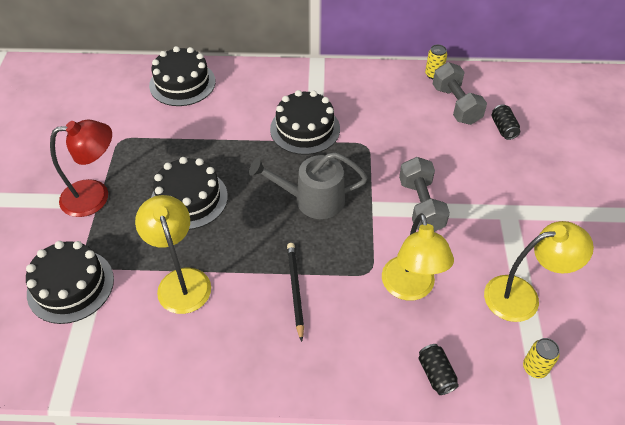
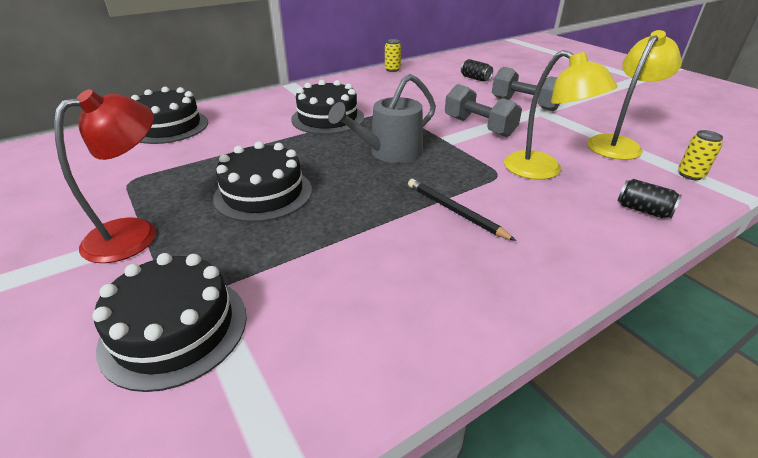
camera: 35 degrees left, 15 degrees down
yellow lamp [135,195,211,314] -> none
grey dumbbell [433,62,487,125] -> grey dumbbell moved to [492,67,560,111]

